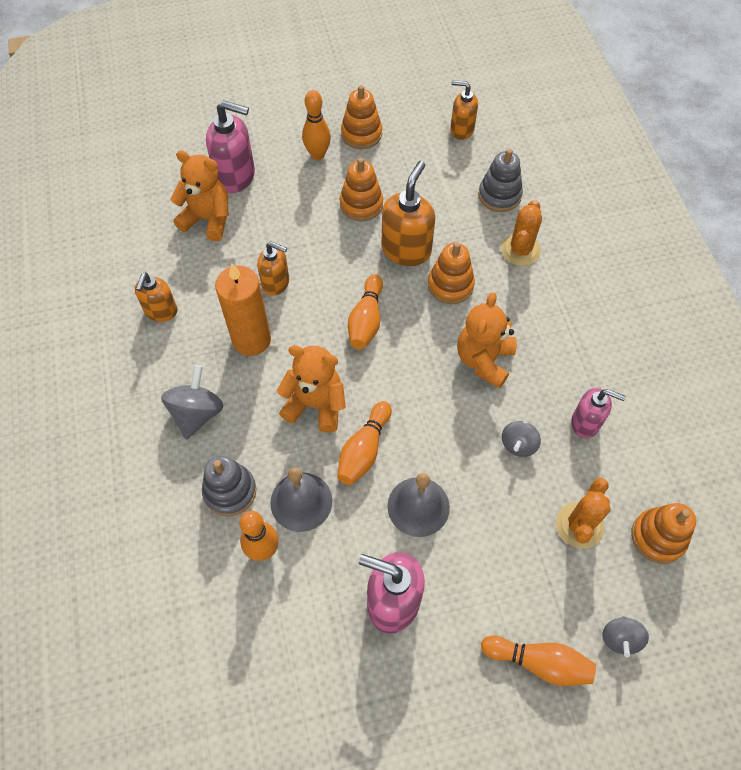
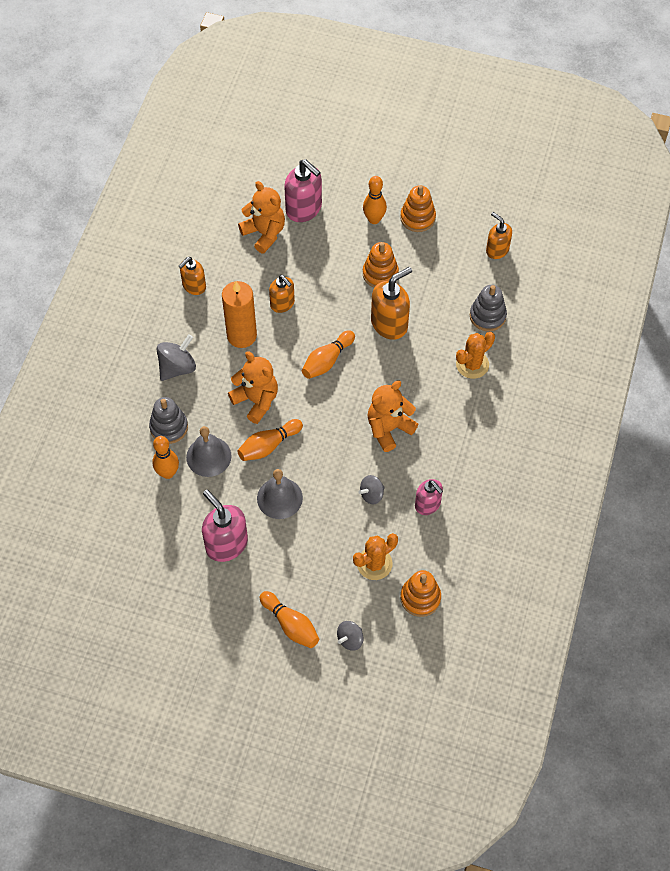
camera: 30 degrees right, 0 degrees up
orange stacking toy [428,242,475,304] -> none

